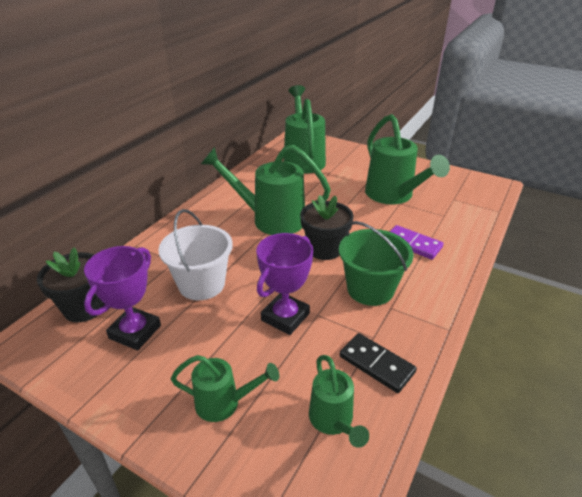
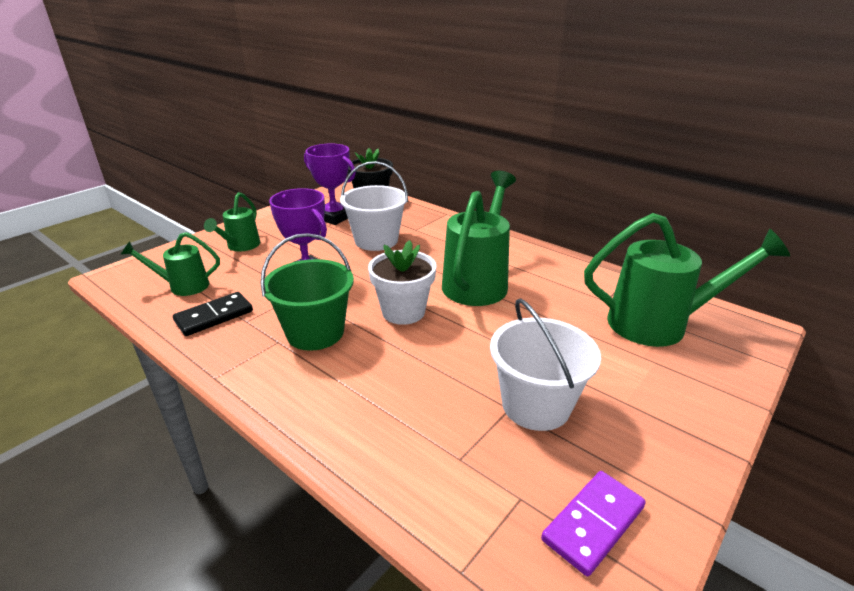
camera: 100 degrees right, 5 degrees down
black flower pot [300,195,354,260] -> white flower pot [368,240,436,325]
green watering can [365,114,450,205] -> white bucket [490,298,601,431]
purple domino [390,225,443,260] -> purple domino moved to [541,471,646,576]

